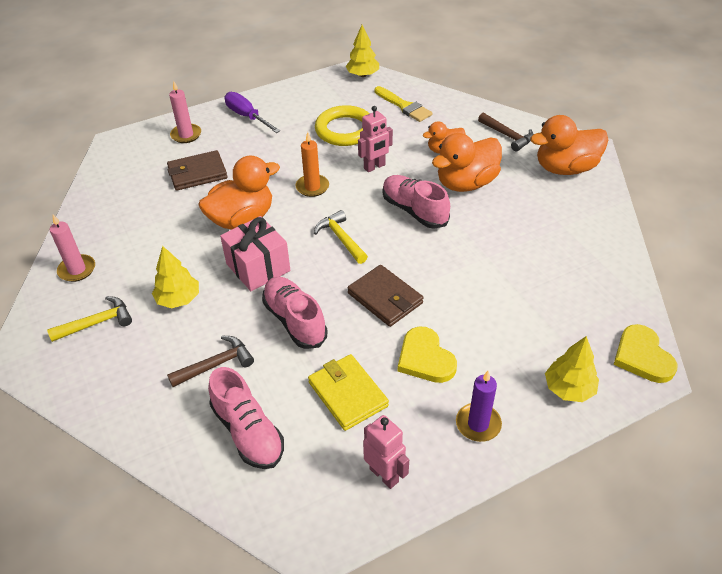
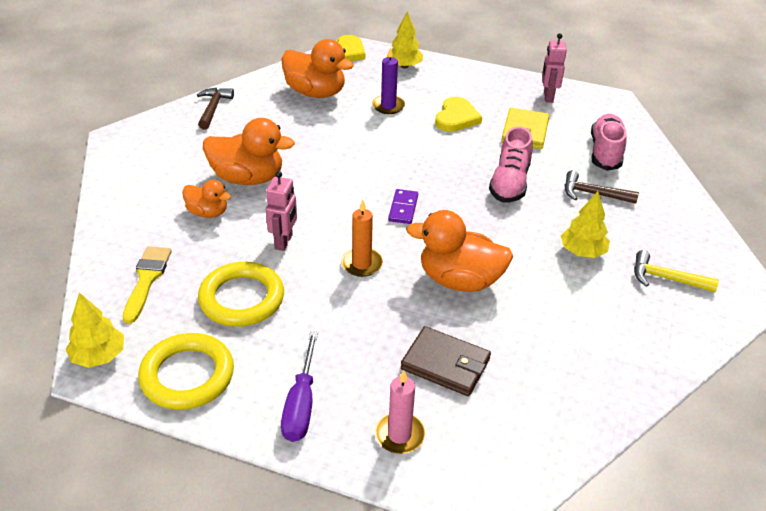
camera: 135 degrees left, 5 degrees down
pink candle [50,215,95,282] -> none
pink gift [220,216,290,291] -> none
yellow hammer [314,210,368,264] -> purple domino [388,189,418,224]
brown wallet [347,265,423,327] -> none
pink robot [358,106,393,172] -> pink robot turned 90 degrees clockwise [266,171,297,251]
pink shoe [382,175,450,229] -> none
purple candle [456,371,502,442] -> purple candle moved to [372,47,405,114]
brown hammer [478,113,534,152] -> brown hammer moved to [197,88,234,130]
orange duck [530,115,608,175] -> orange duck moved to [281,39,354,98]
none -> yellow ring [138,333,234,410]

